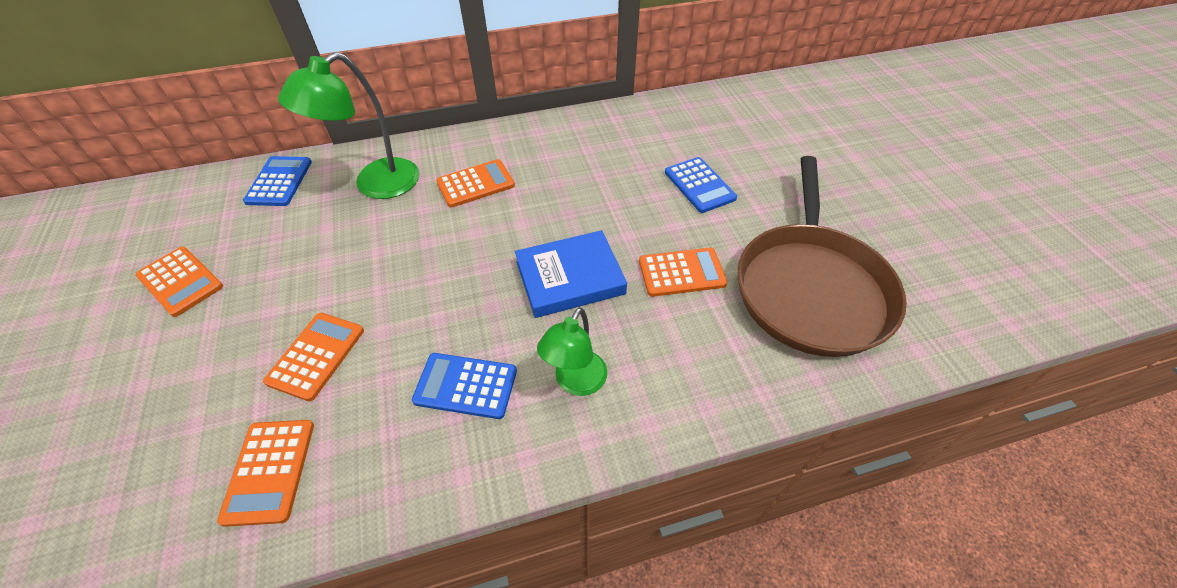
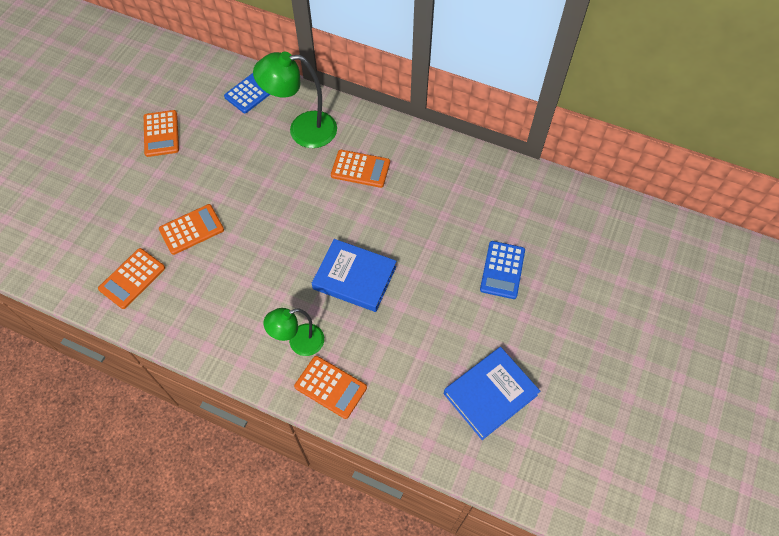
camera: 40 degrees right, 10 degrees up
blue calculator [412,353,517,419] -> none
orange calculator [639,248,727,297] -> orange calculator moved to [294,356,367,419]
brown pan [737,156,907,357] -> blue book [444,347,540,440]

